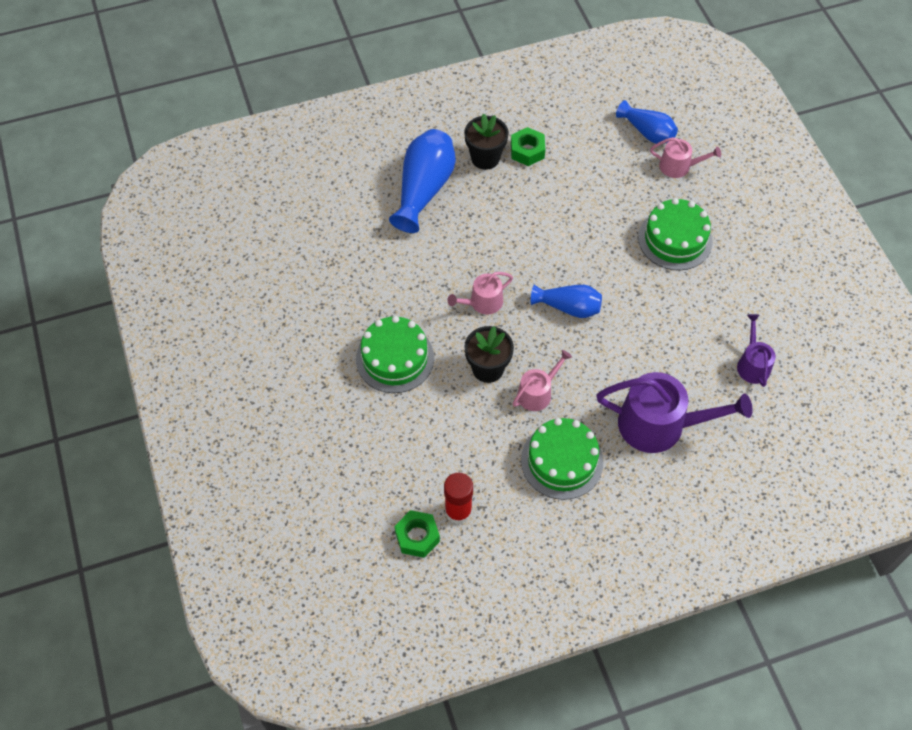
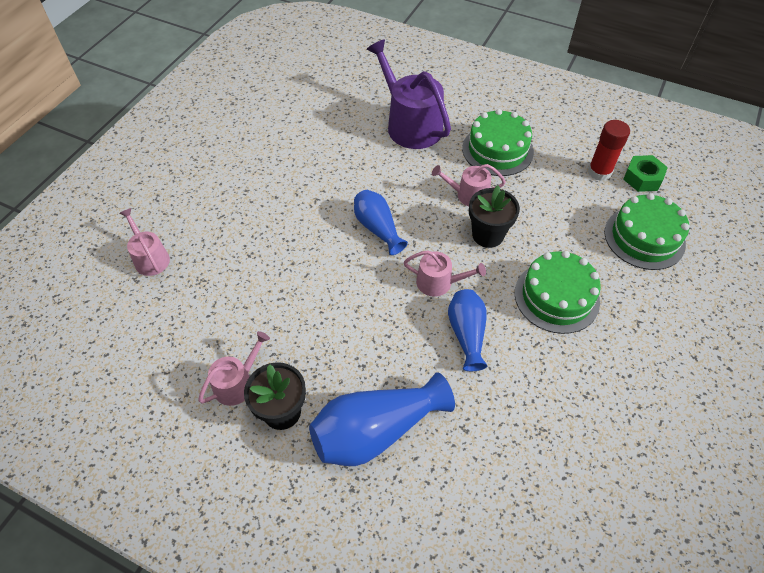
camera: 135 degrees left, 5 degrees down
green nut [511,127,545,166] -> pink watering can [198,331,270,406]
blue vase [616,100,678,144] -> blue vase moved to [448,289,487,371]
green cake [638,198,713,270] -> green cake moved to [604,193,689,270]
purple watering can [737,314,776,387] -> none

